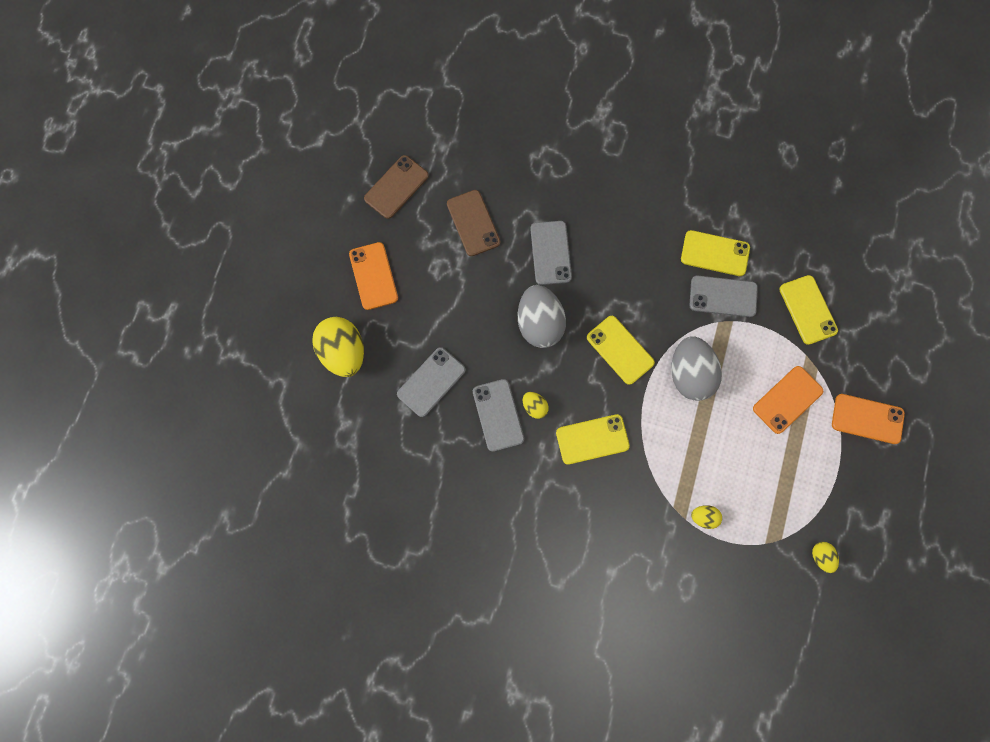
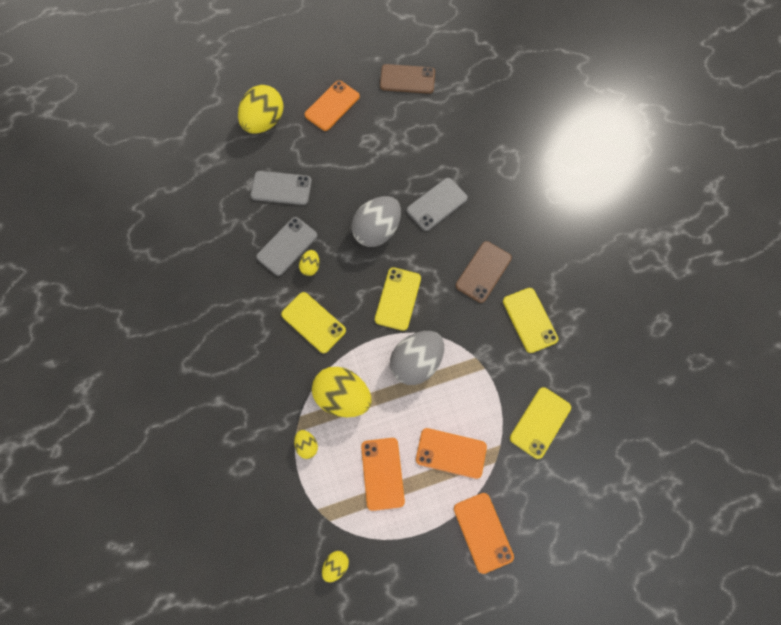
camera: 55 degrees right, 5 degrees down
brown phone [447,190,500,256] -> brown phone moved to [456,241,512,303]
grey phone [690,276,758,317] -> none
none -> yellow egg [312,367,372,417]
none -> orange phone [361,438,405,511]

